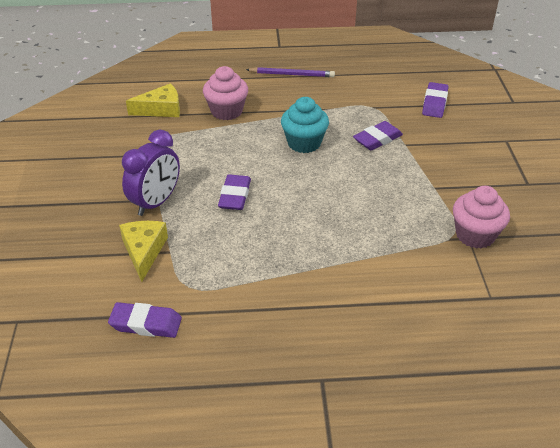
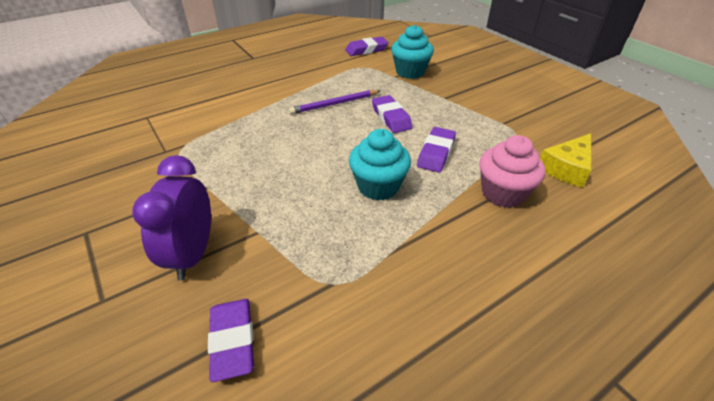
camera: 150 degrees right, 0 degrees up
yellow cheese [119,221,168,282] -> turquoise cupcake [391,25,434,79]
purple clock [122,130,180,216] -> purple clock moved to [132,155,211,280]
purple pencil [246,67,335,77] -> purple pencil moved to [289,90,380,115]
purple eraser [353,121,403,150] -> purple eraser moved to [417,127,456,173]
pink cupcake [453,186,510,249] -> none

